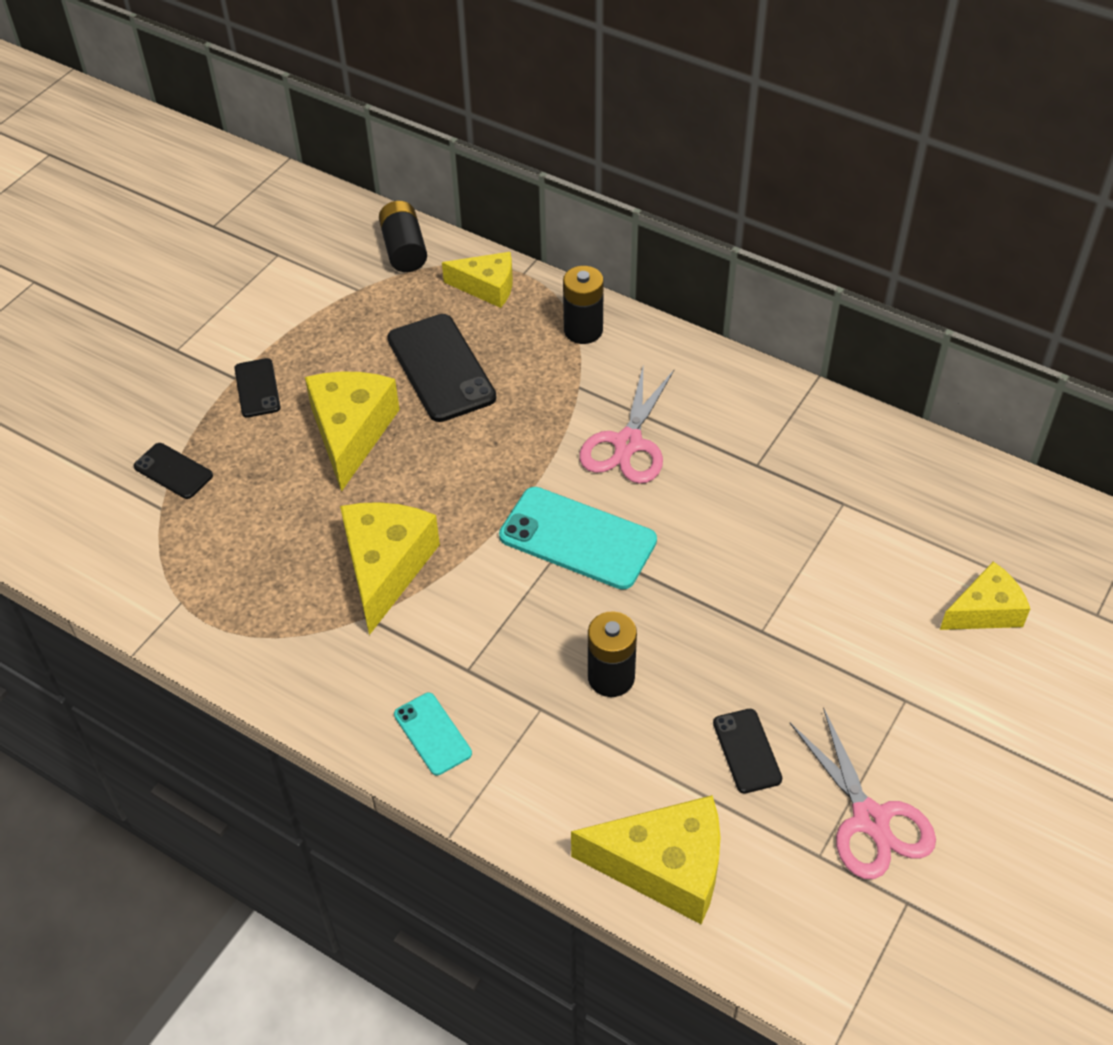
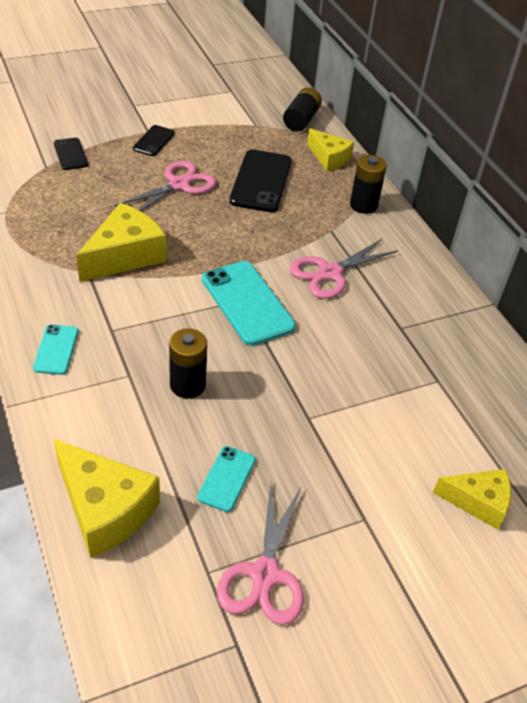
camera: 30 degrees right, 5 degrees down
yellow cheese [305,371,400,492] -> pink scissors [114,161,217,211]
black phone [713,709,782,793] -> turquoise phone [197,446,256,512]

